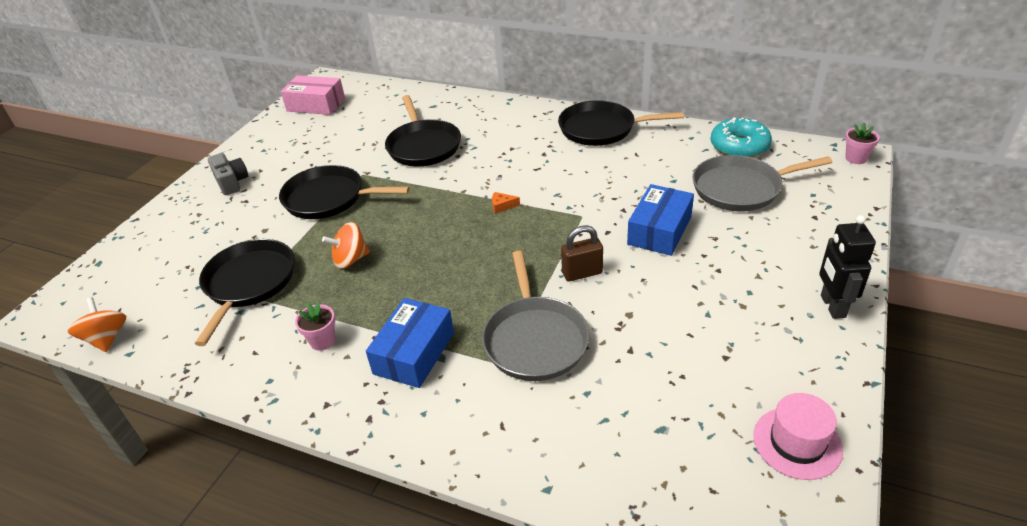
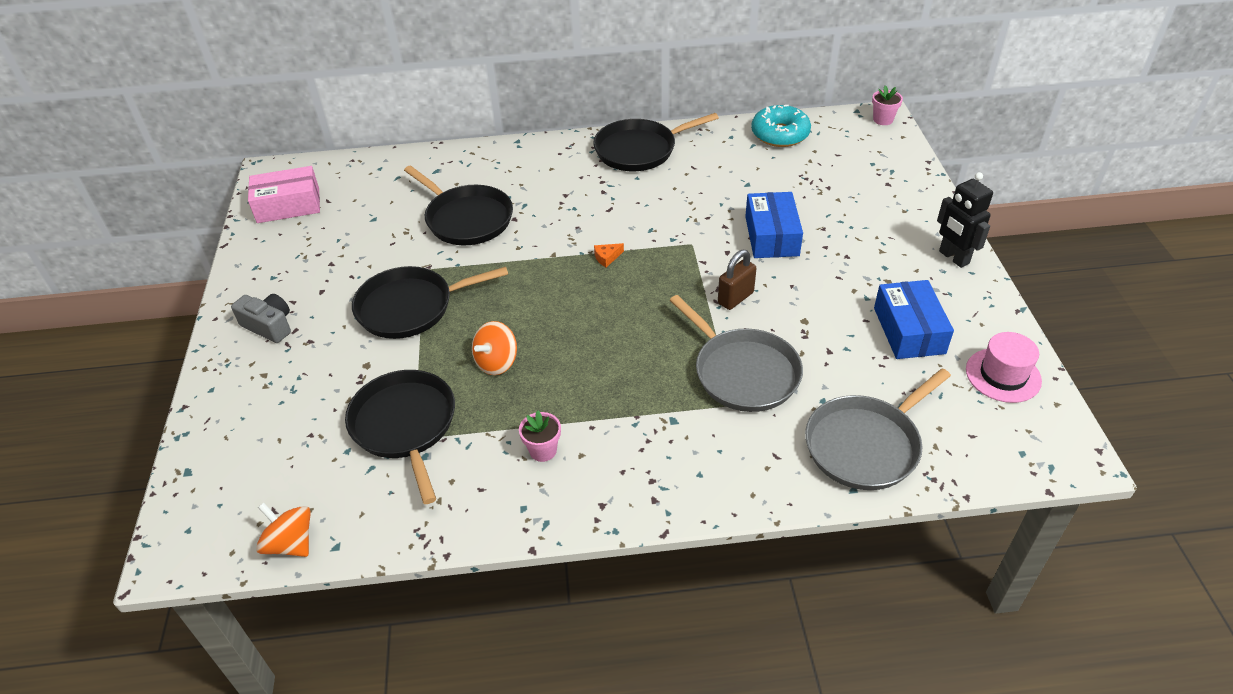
camera: 30 degrees left, 5 degrees up
blue box [366,298,454,388] -> blue box moved to [874,280,954,359]
grey pan [692,155,832,211] -> grey pan moved to [805,368,951,490]

